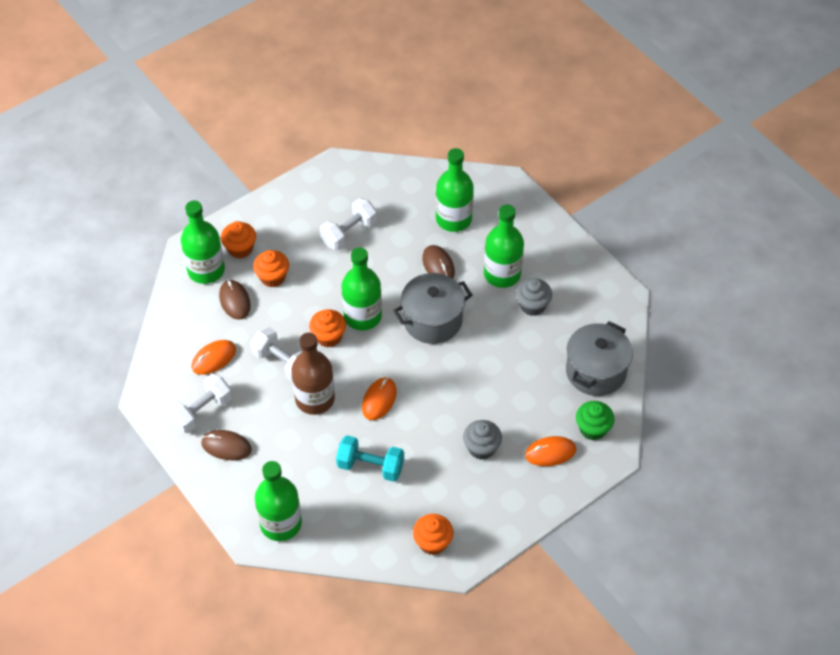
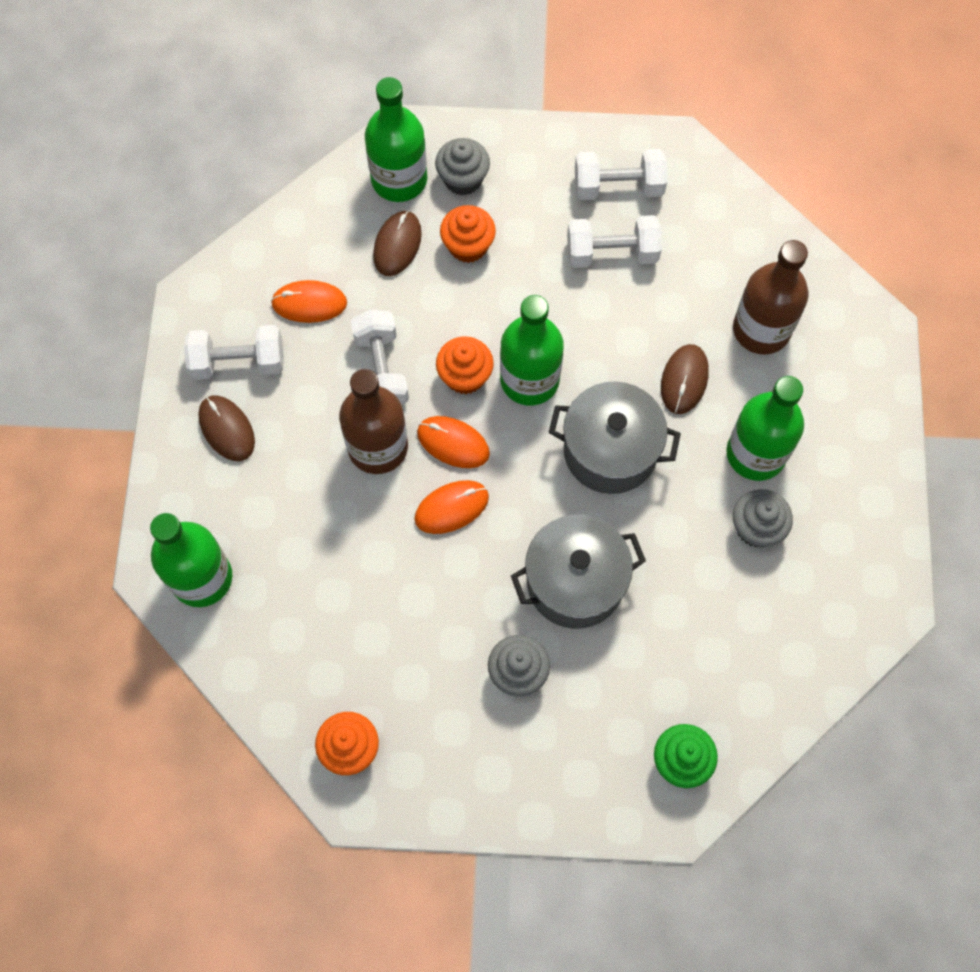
camera: 40 degrees right, 15 degrees up
orange cupcake [221,221,256,259] -> grey cupcake [435,138,490,195]
turquoise dumbbell [336,435,404,482] -> none
green bottle [436,148,474,232] -> brown bottle [733,240,808,355]
orange mouse [525,436,576,466] -> orange mouse moved to [417,416,490,468]
grey pot [566,321,633,396] -> grey pot moved to [511,515,646,629]
none -> white dumbbell [575,149,667,200]

